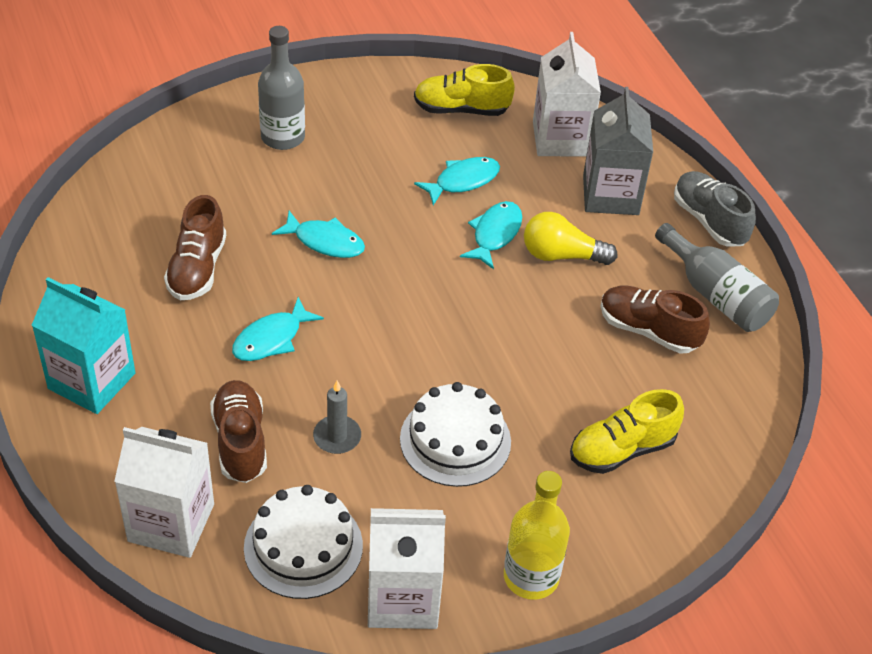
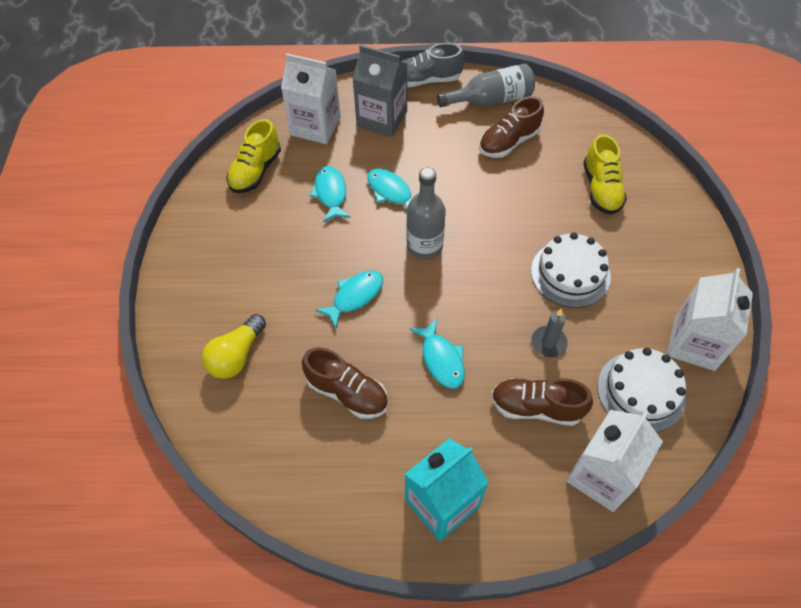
camera: 65 degrees left, 10 degrees up
grey bottle [258,26,305,150] -> grey bottle moved to [406,168,446,260]
yellow bottle [504,471,570,600] -> none
yellow light bulb [524,212,618,265] -> yellow light bulb moved to [202,314,266,379]

